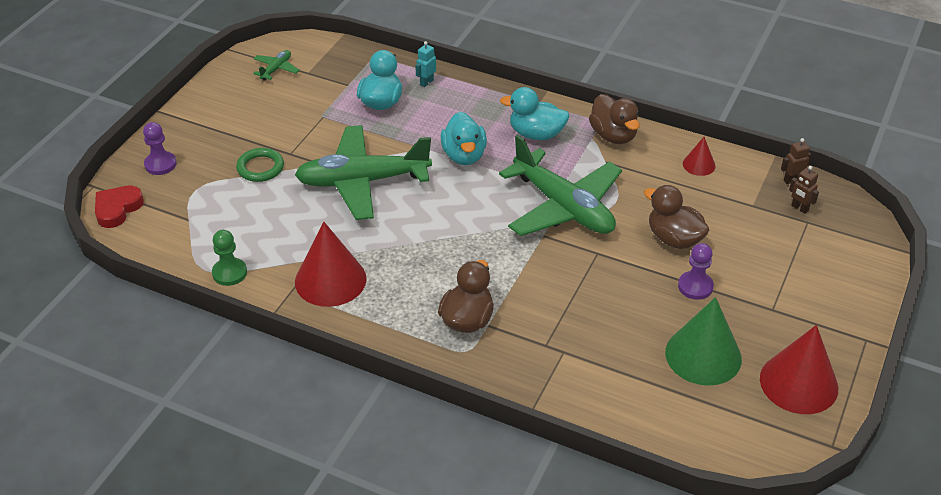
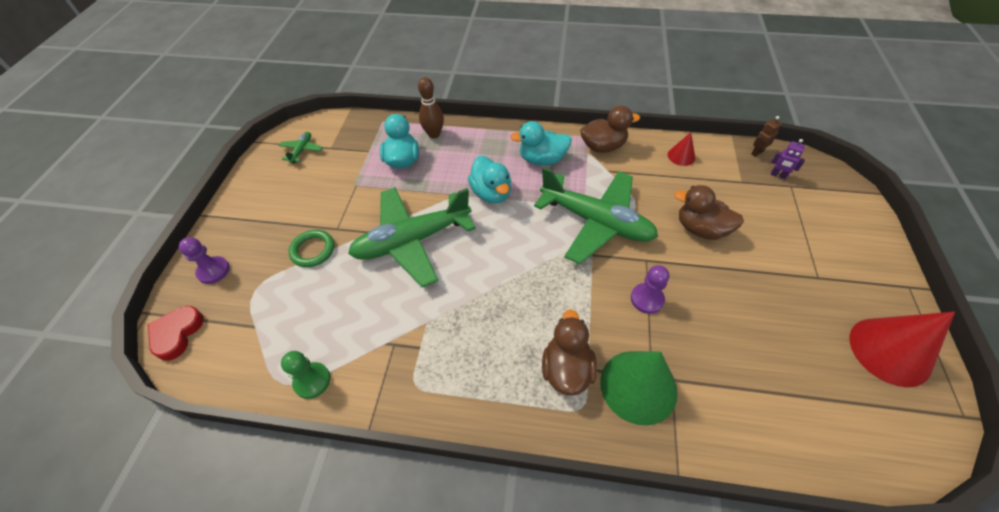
camera: 15 degrees left, 10 degrees up
red cone [295,222,367,307] -> none
turquoise robot [415,41,436,87] -> brown bowling pin [418,77,444,139]
brown duck [589,94,640,144] -> brown duck turned 60 degrees counterclockwise [580,105,640,153]
green cone [665,297,742,386] -> green cone moved to [600,351,678,426]
purple pawn [678,243,714,300] -> purple pawn moved to [631,265,669,314]
brown robot [789,166,819,214] -> purple robot [771,139,805,179]

